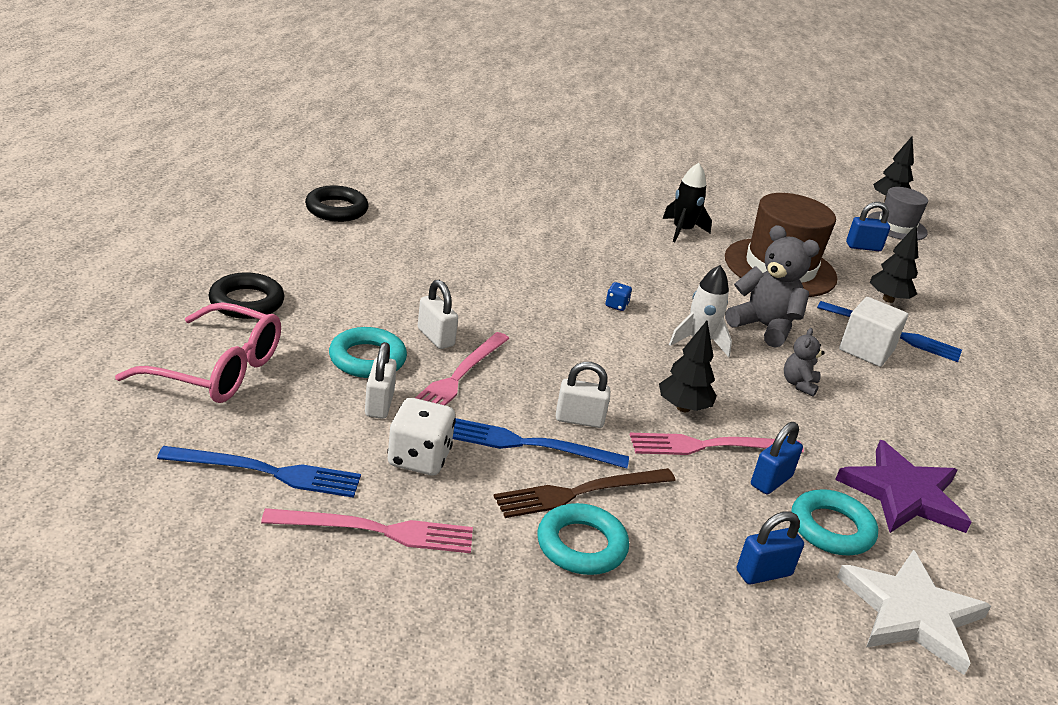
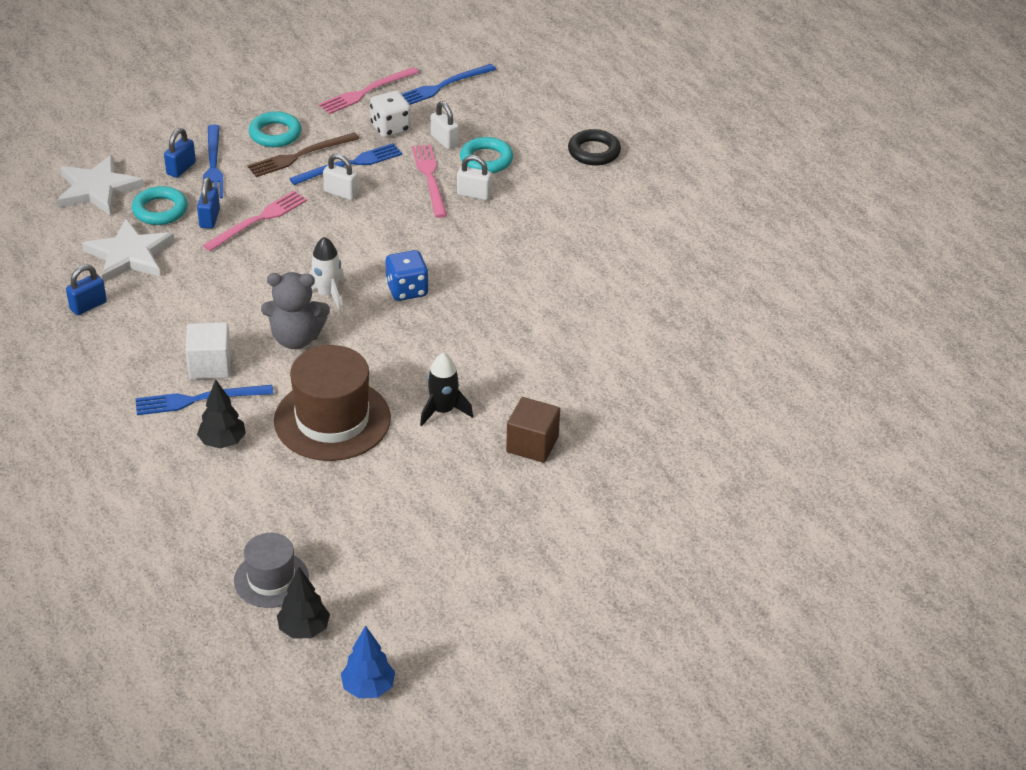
camera: 145 degrees right, 10 degrees up
pink glasses [115,302,281,403] -> none
black ring [305,186,368,222] -> none
brown fork [494,468,676,518] -> brown fork turned 150 degrees counterclockwise [247,132,359,177]
white padlock [556,362,610,428] -> white padlock turned 60 degrees clockwise [323,153,359,200]
blue dice [606,282,632,311] -> blue dice [385,250,429,301], size x2.06
black tree [659,321,717,412] -> none
grey teddy bear [784,328,825,397] -> none
purple star [835,440,971,533] -> white star [82,219,174,282]
blue padlock [846,202,890,251] -> blue padlock moved to [66,265,107,315]
none -> blue fork [203,125,223,198]
none -> blue tree [341,626,395,698]
none -> brown cube [506,397,560,463]

